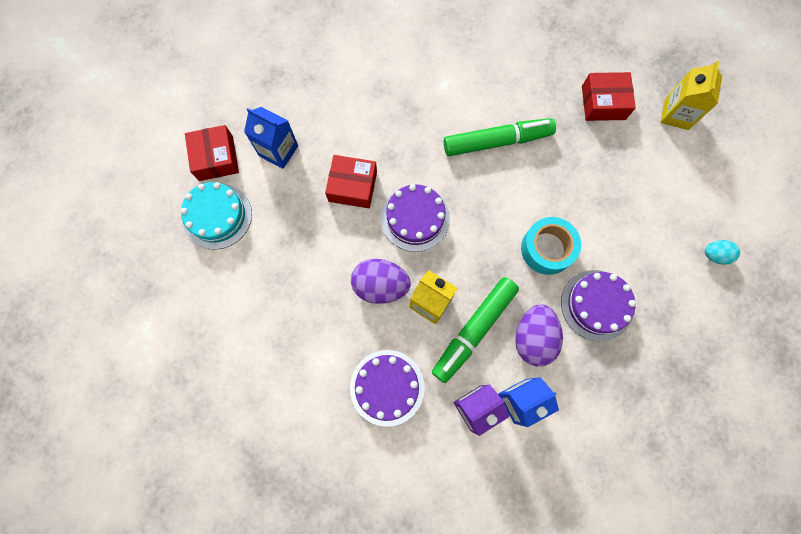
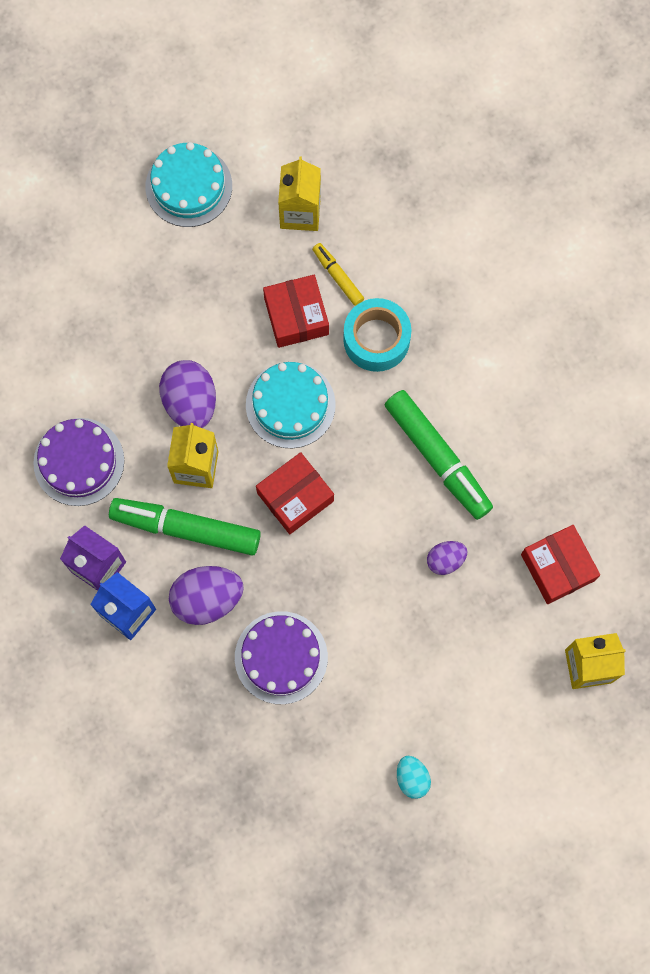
camera: 65 degrees right, 0 degrees up
red box [185,125,239,181] -> red box moved to [256,452,334,534]
blue carton [244,107,298,169] -> yellow carton [278,156,321,231]
purple cake [381,184,450,252] -> turquoise cake [246,362,336,448]
turquoise tape [521,217,581,275] -> turquoise tape moved to [343,298,411,372]
none -> yellow marker [312,243,364,306]
none -> purple egg [427,541,467,575]

